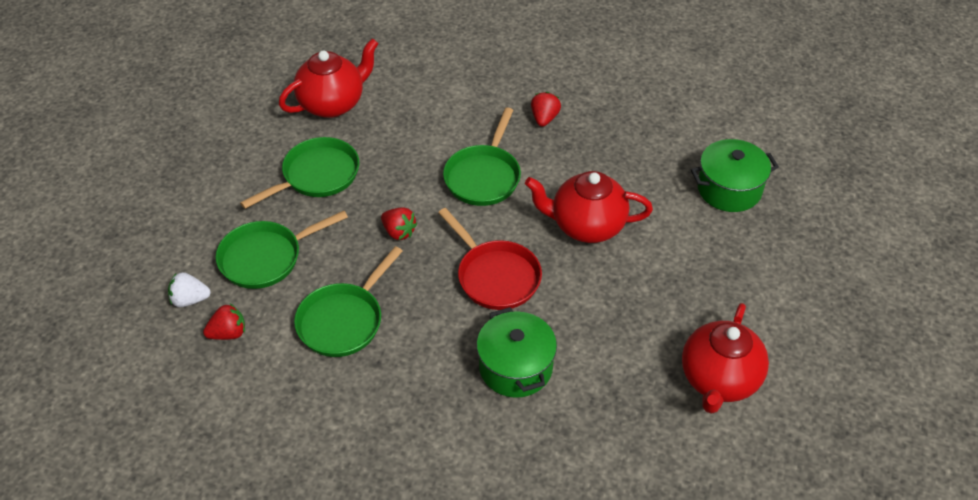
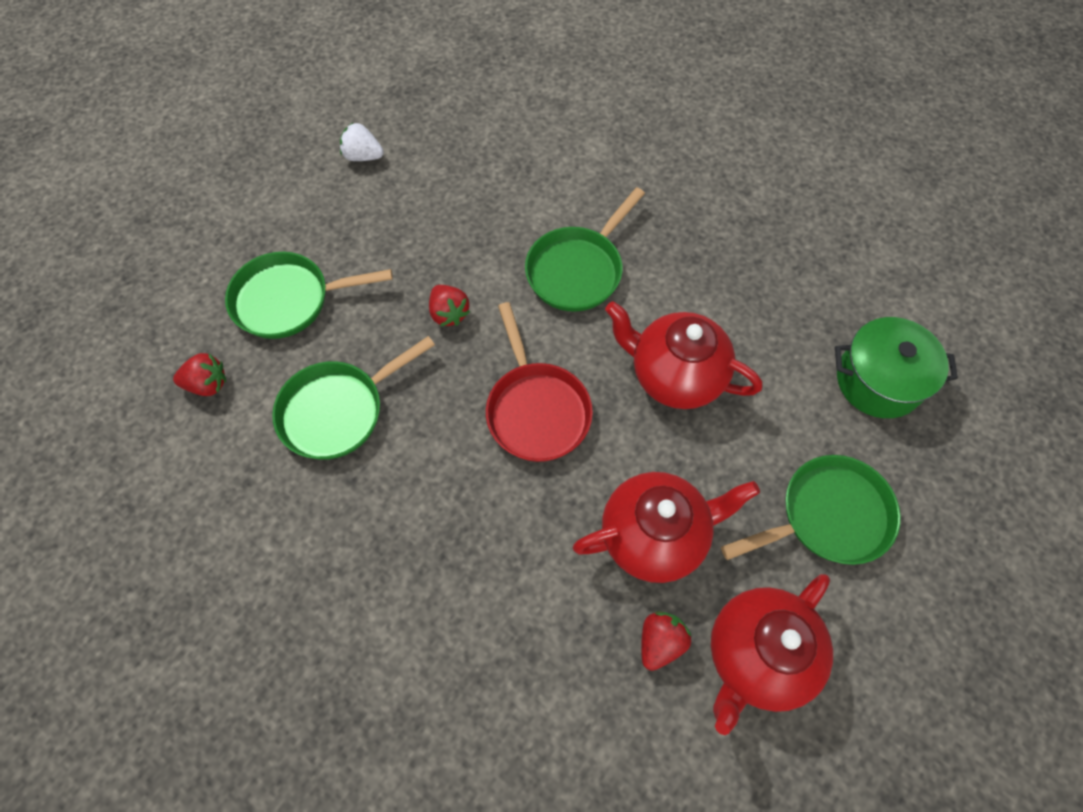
camera: 20 degrees right, 15 degrees up
white strawberry [168,272,211,307] -> white strawberry moved to [340,123,384,161]
green pan [240,137,359,209] -> green pan moved to [721,455,901,565]
red teapot [279,38,379,118] -> red teapot moved to [573,472,760,583]
green pot [476,307,557,398] -> none
red strawberry [531,92,561,127] -> red strawberry moved to [641,611,692,671]

